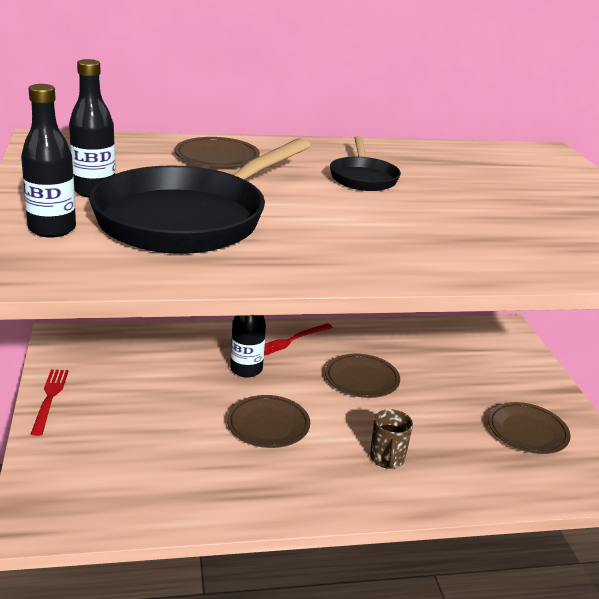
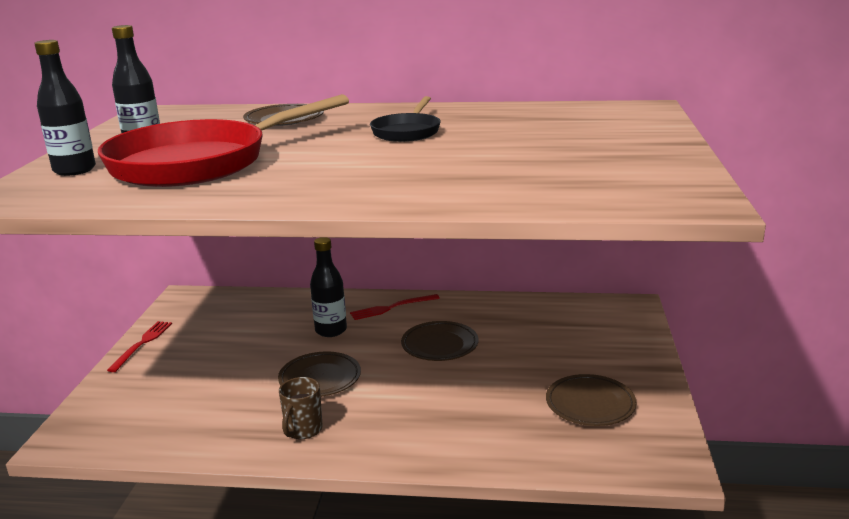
camera: 20 degrees right, 5 degrees down
black pan [89,138,310,254] -> red pan [98,94,349,187]
brown mug [370,409,413,469] -> brown mug moved to [279,377,323,439]

